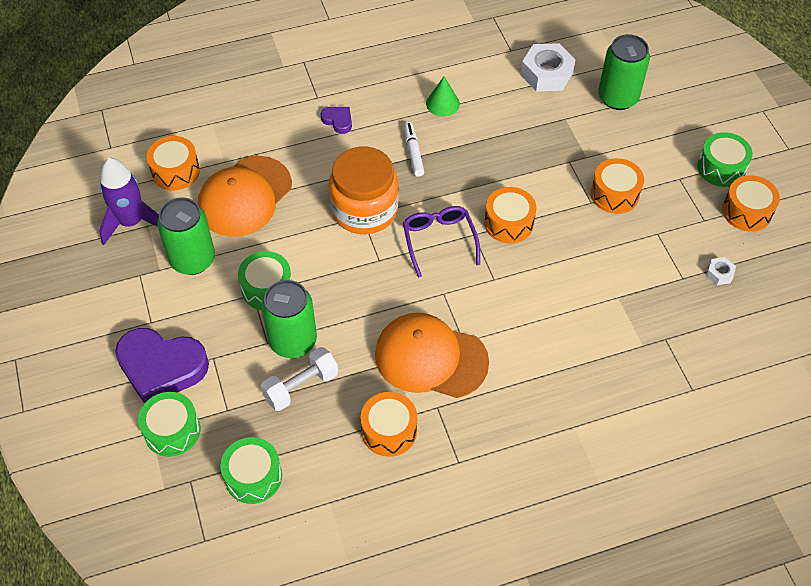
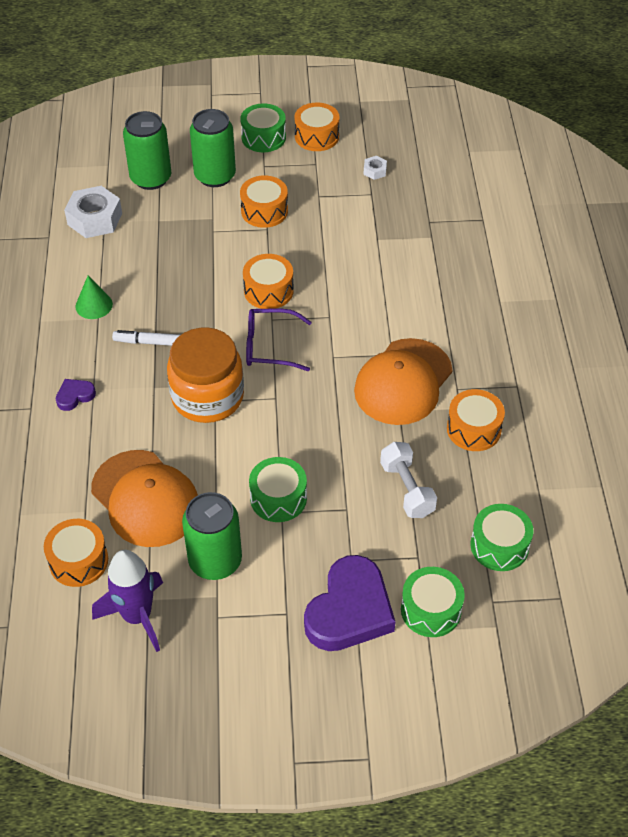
camera: 75 degrees left, 5 degrees down
green can [261,280,317,358] -> green can moved to [190,109,236,187]

